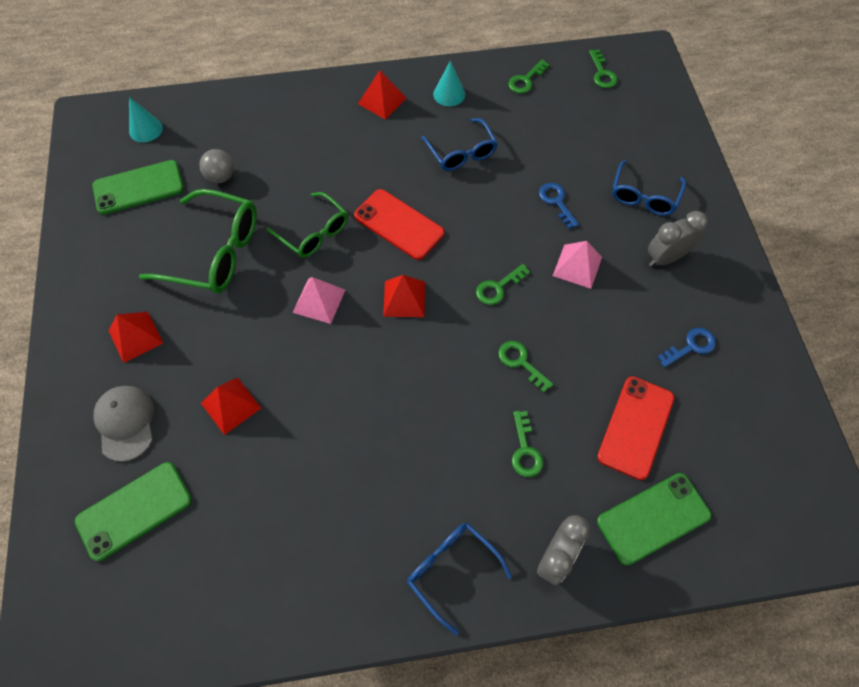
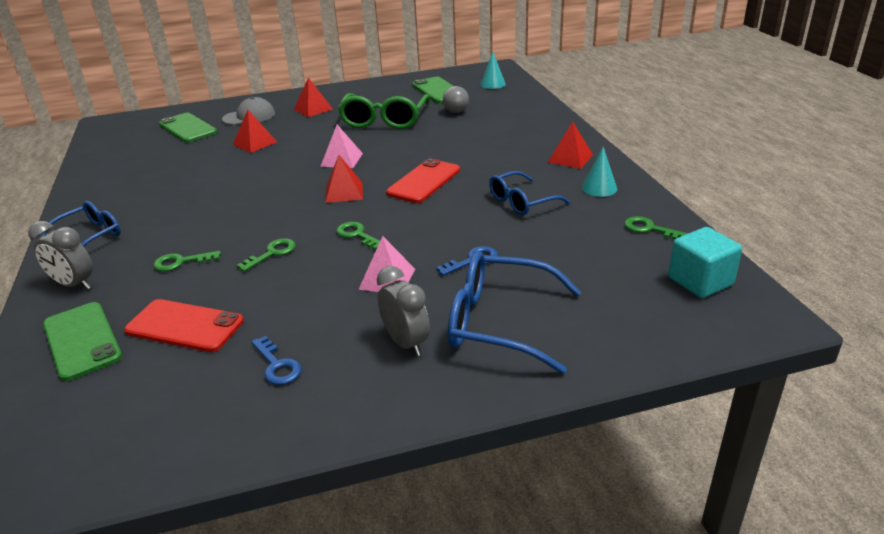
camera: 85 degrees right, 30 degrees down
green glasses [266,192,348,258] -> none
green key [589,49,618,88] -> turquoise cube [668,227,742,298]
blue glasses [612,160,686,216] -> blue glasses [448,251,581,374], size x1.56

